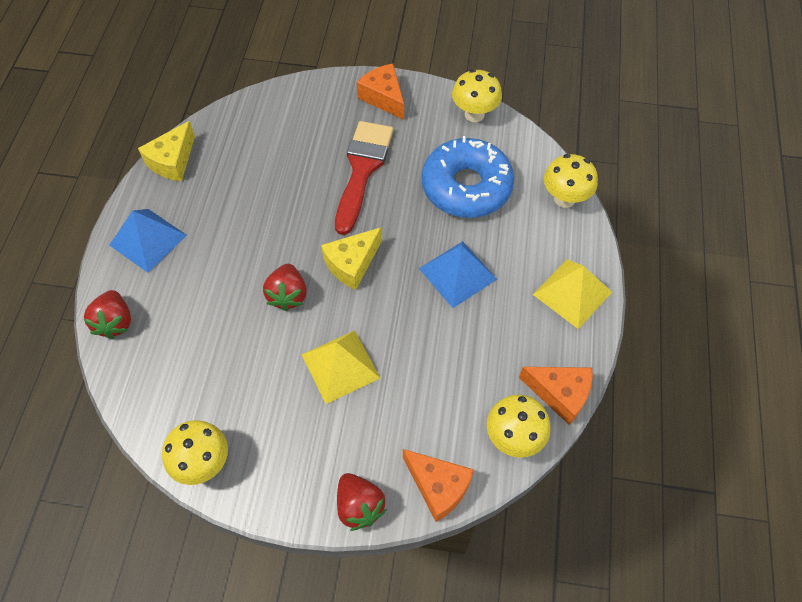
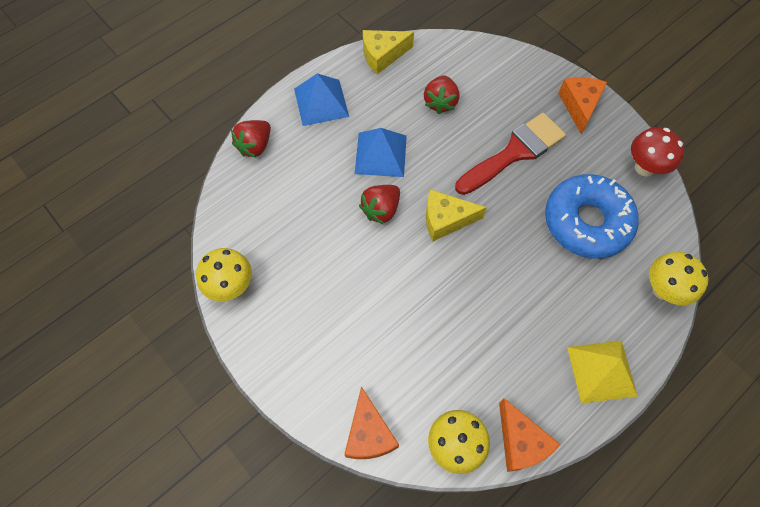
camera: 40 degrees right, 5 degrees up
yellow pyramid [301,330,380,404] -> none
red strawberry [337,473,387,531] -> red strawberry moved to [424,75,459,114]
blue pyramid [419,241,497,308] -> blue pyramid moved to [355,128,407,177]
yellow mushroom [452,69,502,122] -> red mushroom [631,127,684,176]

